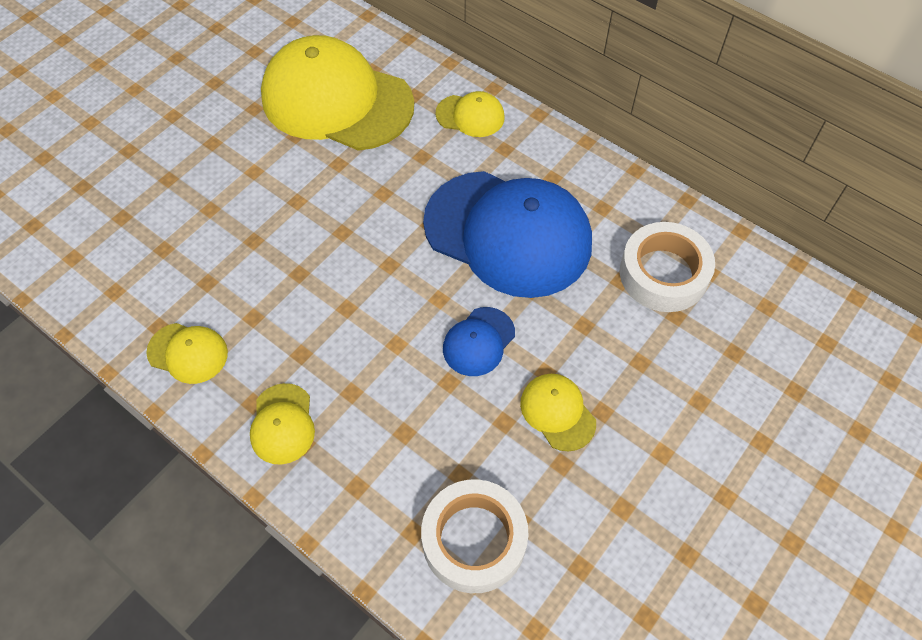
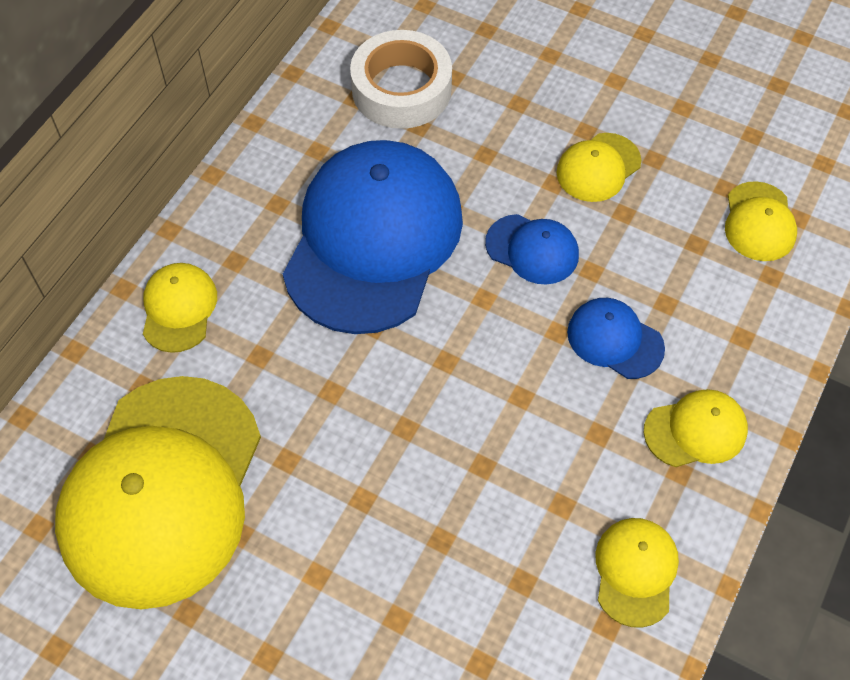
camera: 100 degrees left, 0 degrees up
white tape [421,479,529,593] -> yellow cap [725,181,797,261]
none -> blue cap [567,298,665,379]

